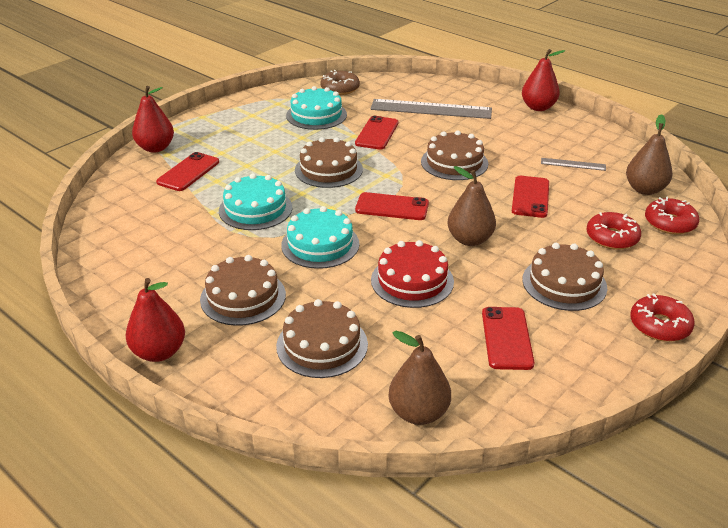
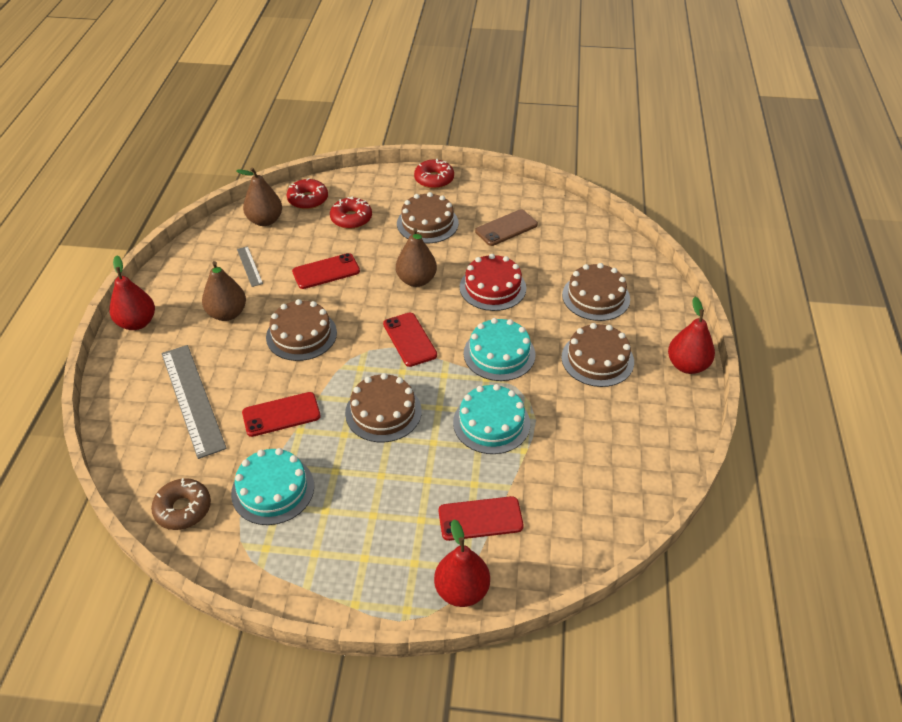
camera: 125 degrees left, 10 degrees up
brown pear [388,331,451,425] -> brown pear moved to [202,261,246,321]
red phone [482,307,534,370] -> brown phone [475,209,538,246]

